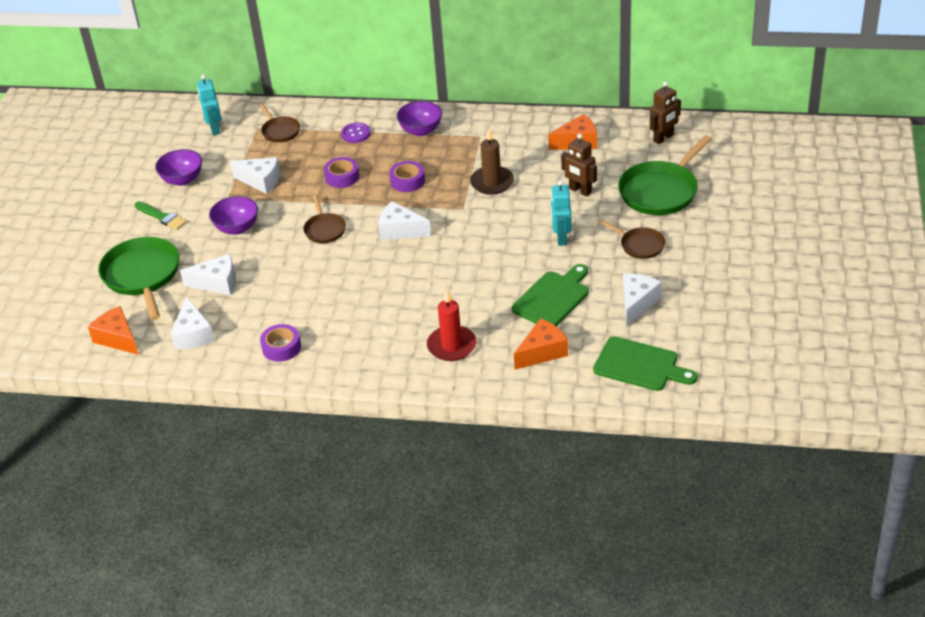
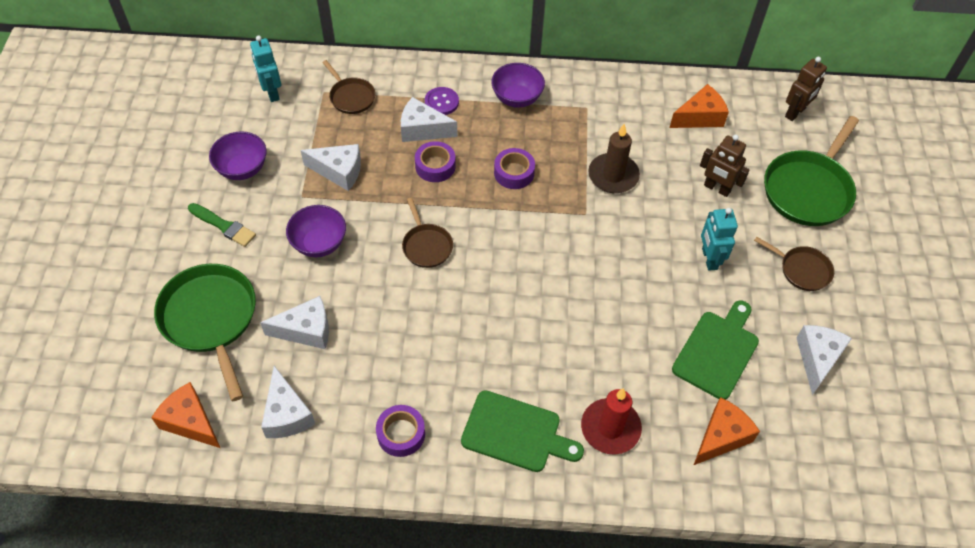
camera: 10 degrees left, 15 degrees up
white cheese [378,202,431,240] -> white cheese moved to [401,97,457,142]
green cutting board [593,337,698,391] -> green cutting board moved to [461,390,584,472]

